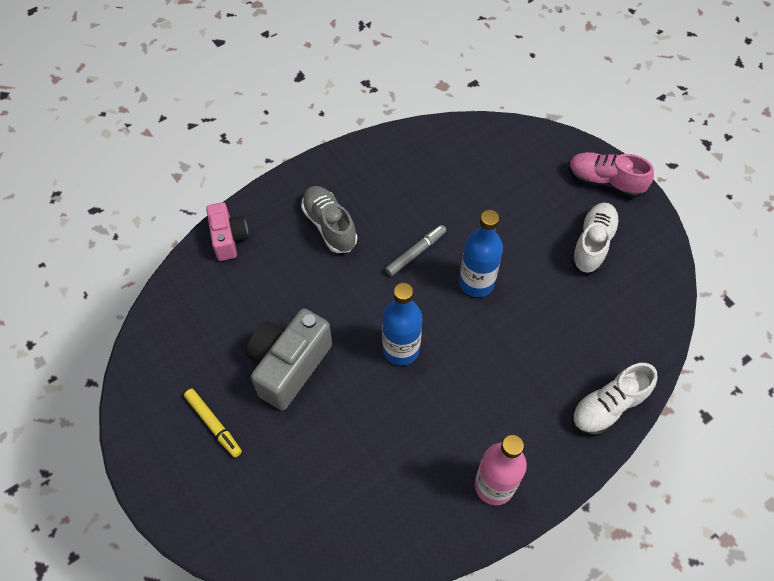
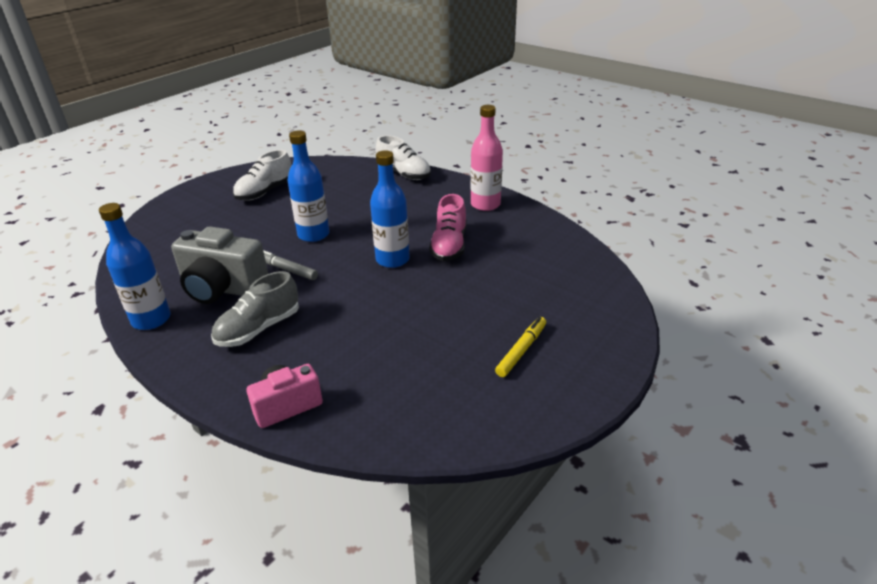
camera: 105 degrees left, 25 degrees down
grey camera [246,308,332,411] -> grey camera moved to [171,226,268,304]
pink shoe [568,152,654,198] -> pink shoe moved to [429,194,466,261]
white shoe [571,202,620,273] -> white shoe turned 60 degrees counterclockwise [233,150,291,201]
none -> blue bottle [99,203,171,330]

